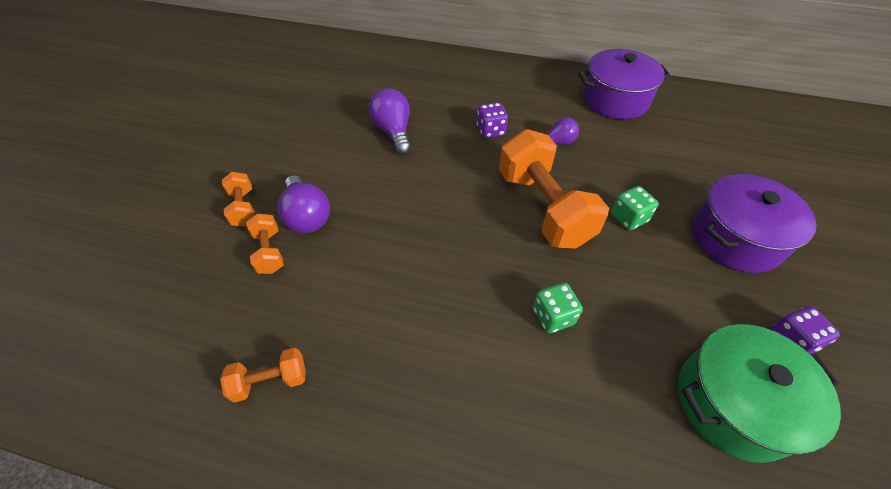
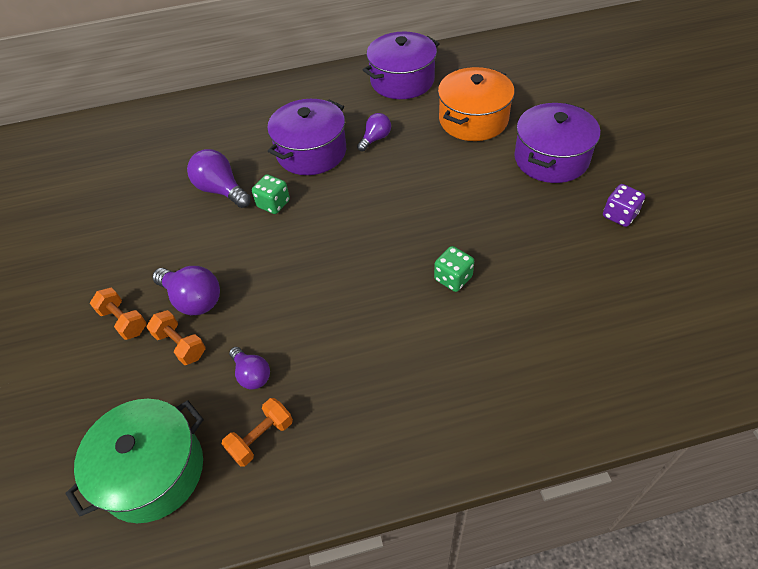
camera: 25 degrees left, 0 degrees up
purple dice [477,102,508,138] -> purple pot [267,99,346,175]
orange dumbbell [499,129,609,249] -> none
green dice [611,186,659,230] -> green dice moved to [252,174,290,214]
green pot [678,324,841,463] -> green pot moved to [66,399,204,523]
none -> purple light bulb [229,347,270,389]
none -> orange pot [438,67,515,141]

